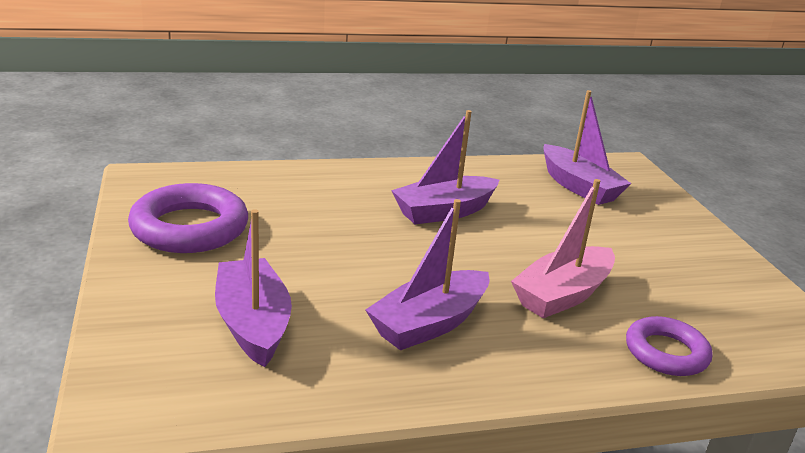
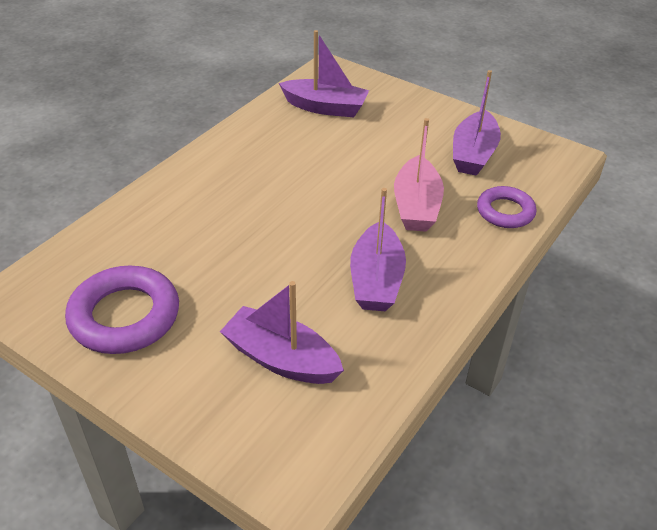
camera: 40 degrees left, 15 degrees up
purple boat [391,110,499,224] -> purple boat moved to [453,70,501,176]

